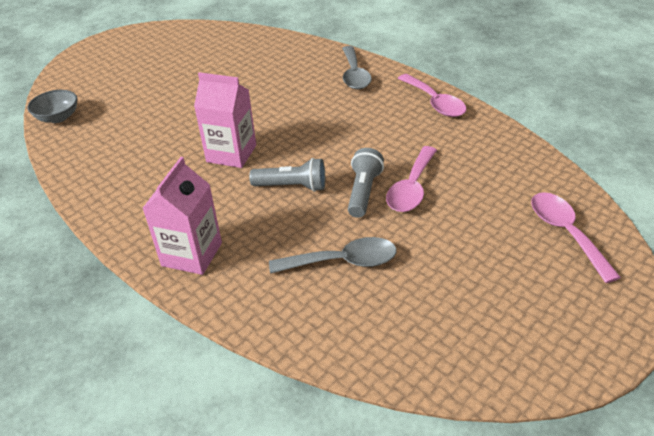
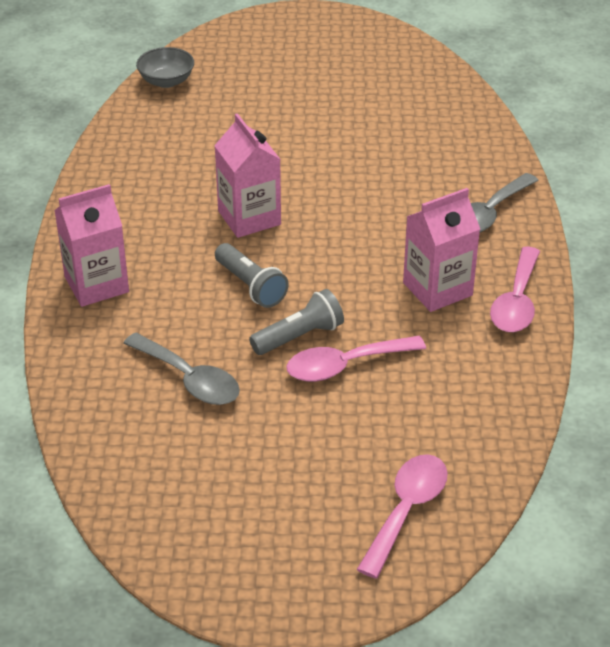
camera: 45 degrees right, 0 degrees up
none -> pink carton [403,188,480,312]

